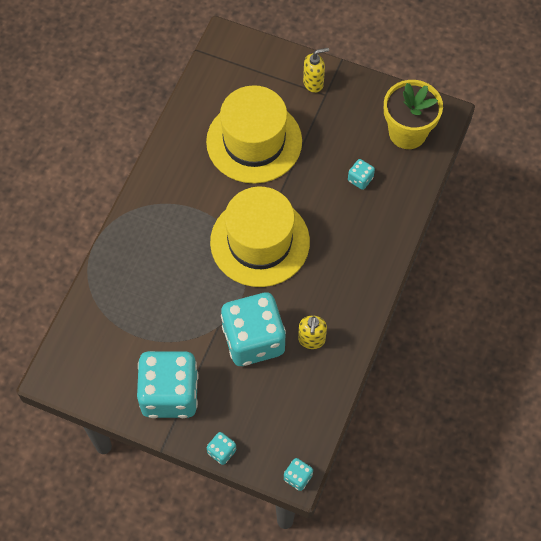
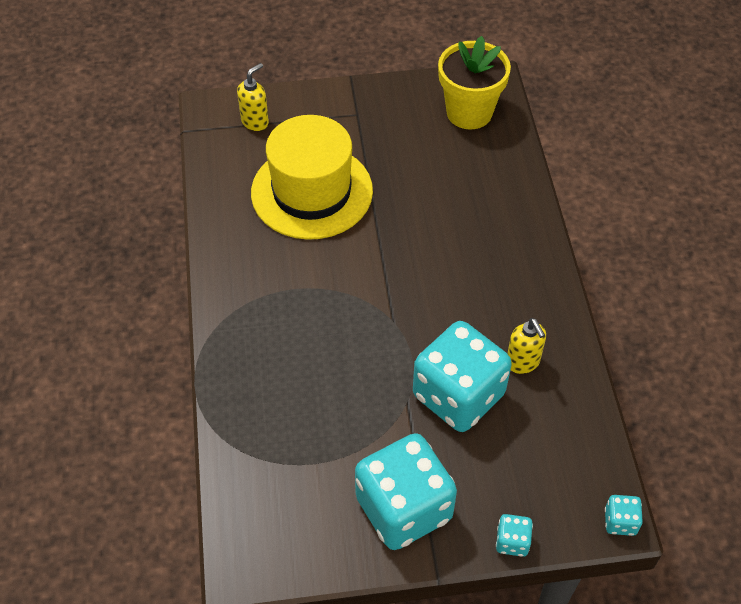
camera: 30 degrees left, 10 degrees down
yellow hat [210,187,310,287] -> none
yellow soap dispenser [303,48,329,93] -> yellow soap dispenser moved to [237,63,269,131]
turquoise dice [348,159,375,190] -> none

